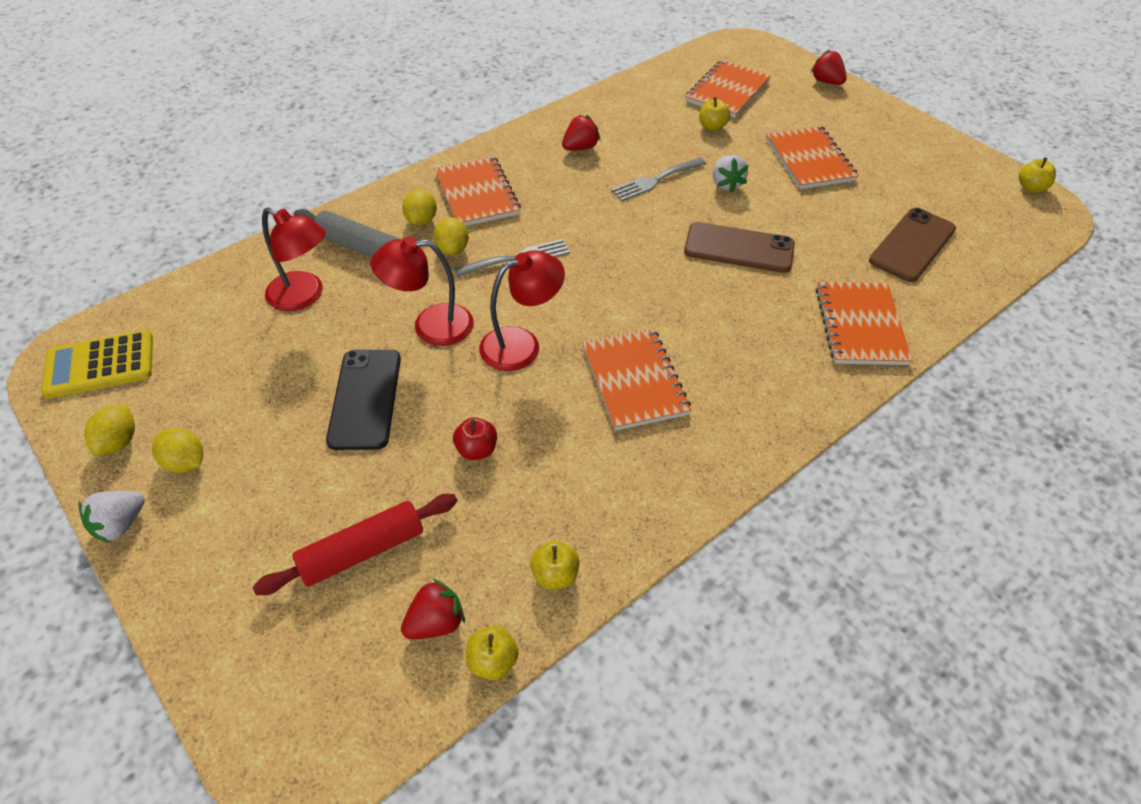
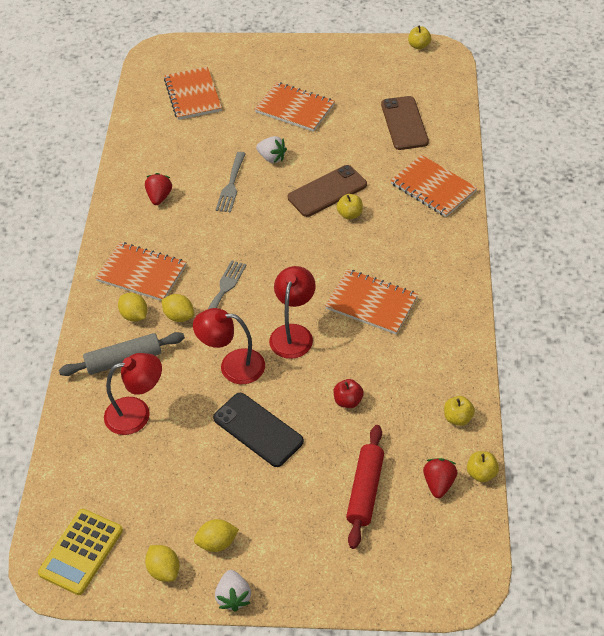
camera: 45 degrees left, 0 degrees up
red lamp [371,236,474,346] -> red lamp turned 60 degrees clockwise [193,308,265,384]
yellow apple [699,97,730,131] -> yellow apple moved to [337,194,363,220]
red strawberry [811,50,847,85] -> none

